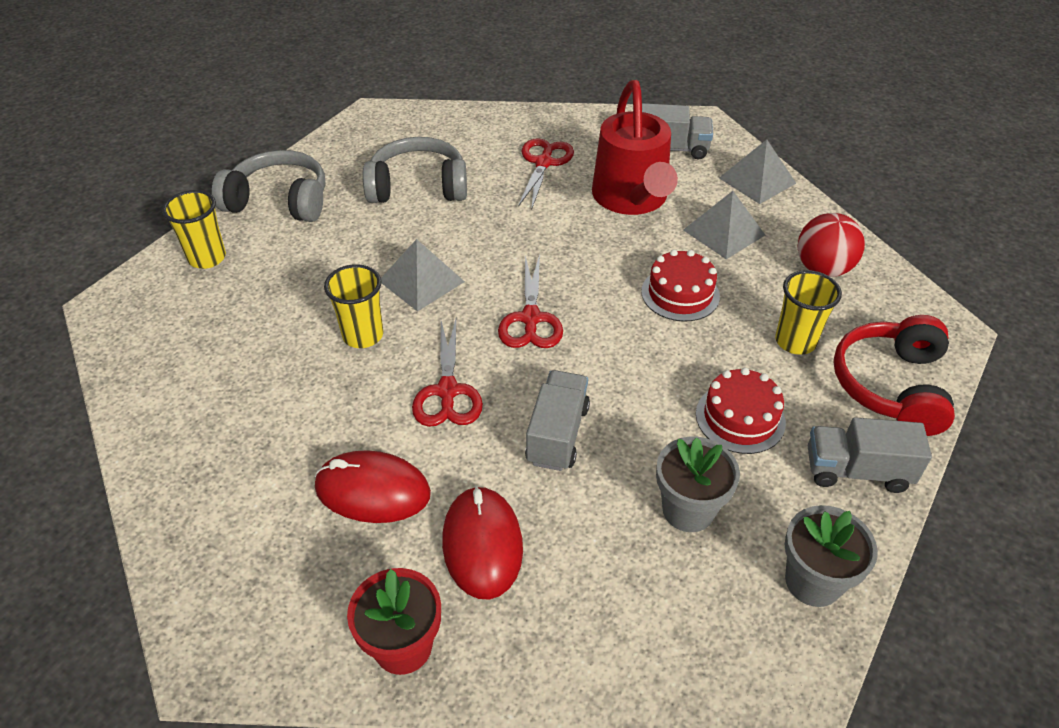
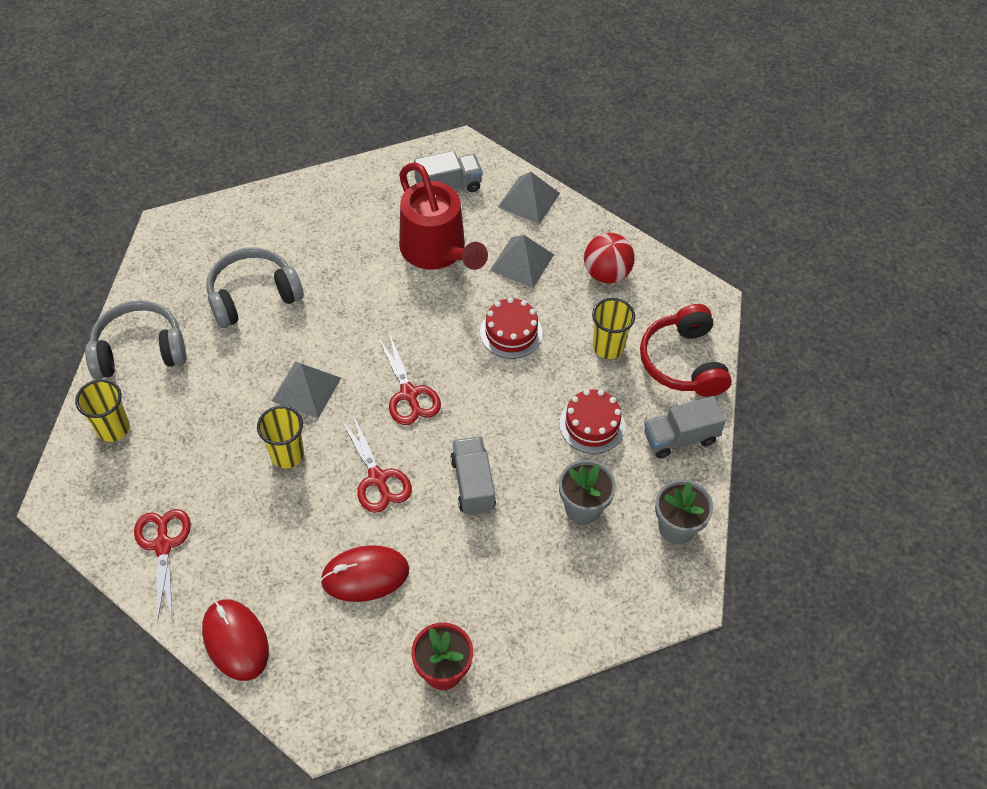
camera: 25 degrees left, 10 degrees up
red mouse [442,486,523,600] -> red mouse moved to [202,599,269,681]
red scissors [518,138,574,208] -> red scissors moved to [134,509,191,623]

